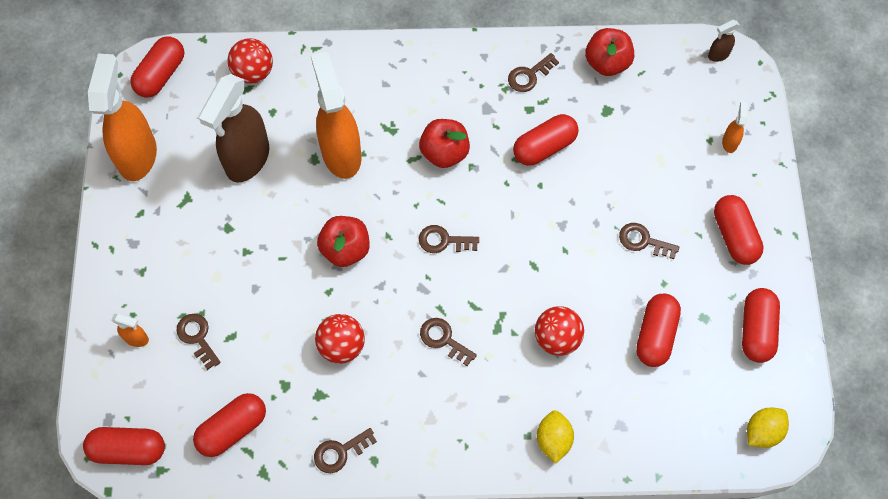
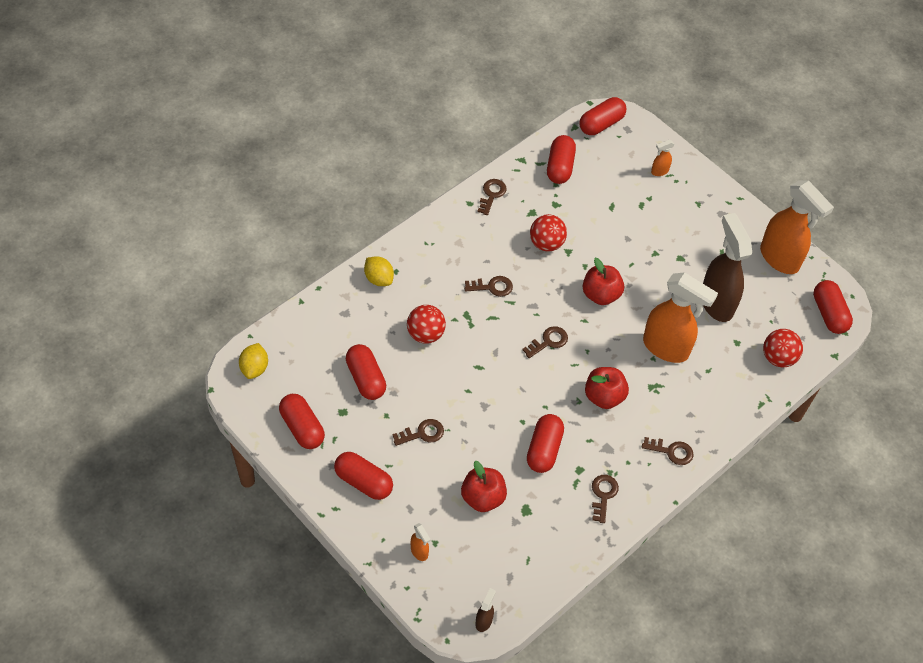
camera: 135 degrees right, 10 degrees down
brown key [176,314,221,370] -> brown key moved to [642,437,693,465]
red apple [585,28,634,76] -> red apple moved to [461,461,507,512]

